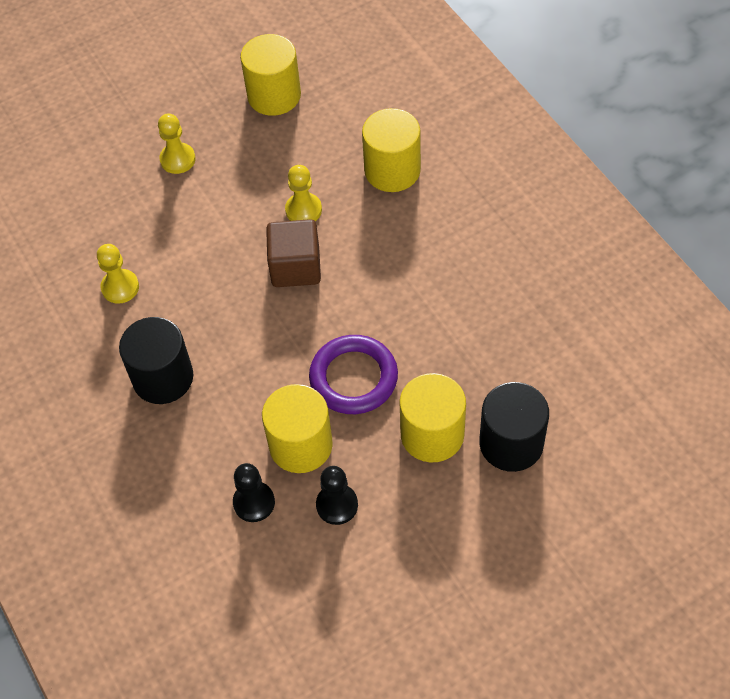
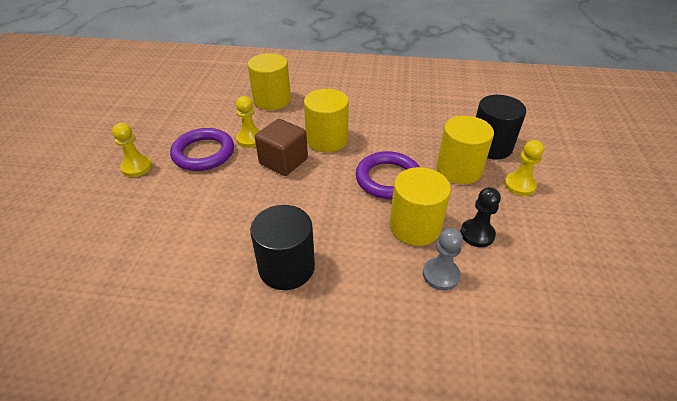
camera: 55 degrees left, 15 degrees down
yellow pawn [97,244,139,304] -> yellow pawn moved to [504,140,544,196]
black pawn [233,463,275,522] -> grey pawn [423,228,463,291]
yellow cylinder [240,34,301,116] -> yellow cylinder moved to [304,89,349,152]
none -> purple ring [170,128,234,171]

